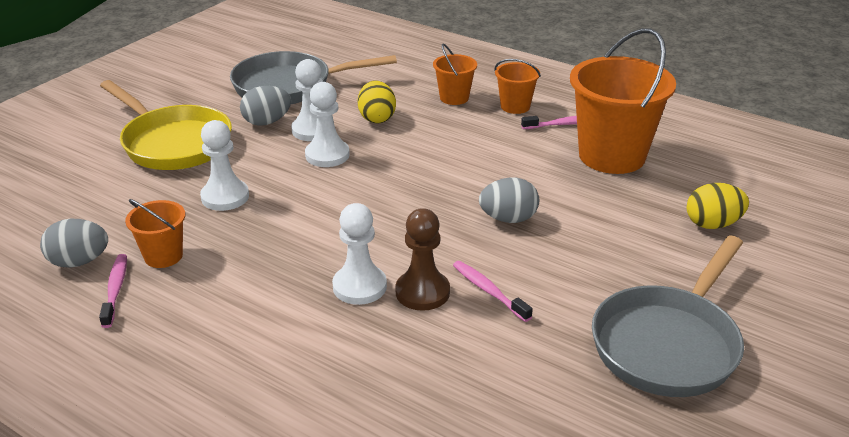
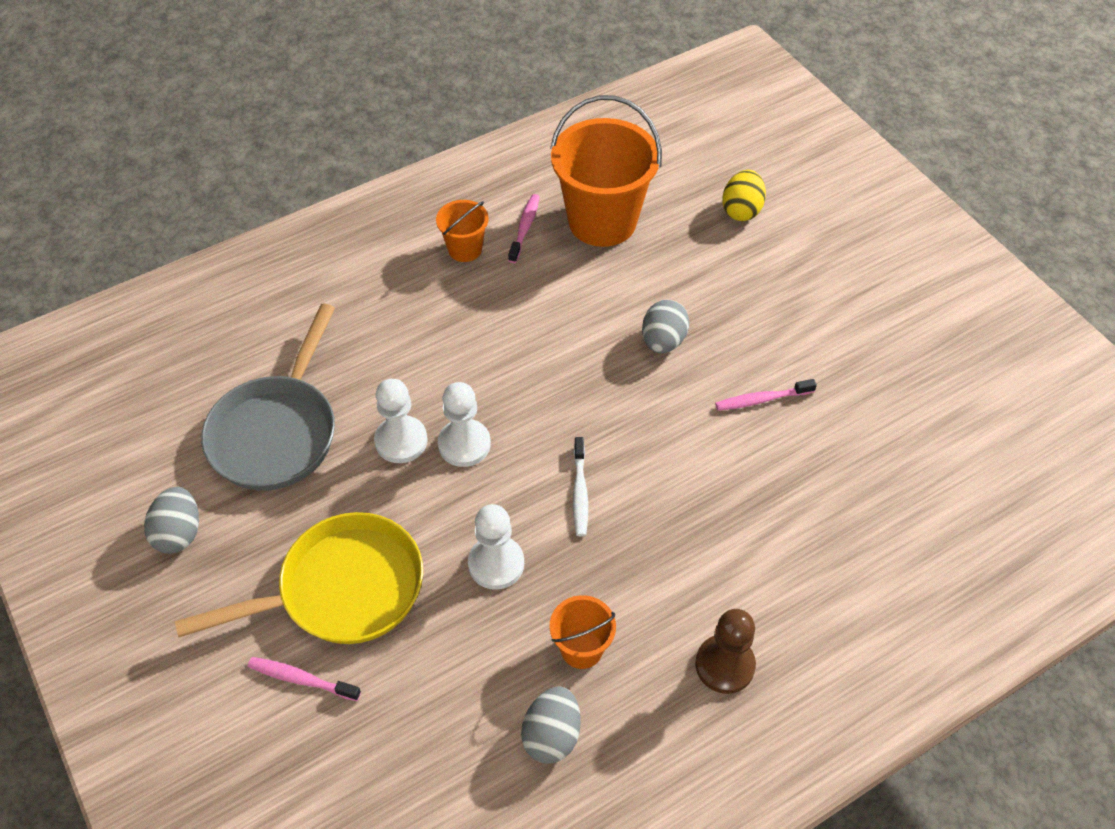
camera: 65 degrees left, 20 degrees up
pink toothbrush [99,254,127,328] -> pink toothbrush moved to [248,657,361,701]
grey egg [240,86,291,126] -> grey egg moved to [144,487,199,554]
white pawn [332,203,387,305] -> none
yellow egg [358,80,396,124] -> none
brown pawn [395,208,450,311] -> brown pawn moved to [695,609,756,694]
orange bucket [433,43,477,105] -> none
grey pan [592,236,744,397] -> none
none -> white toothbrush [573,437,588,536]

